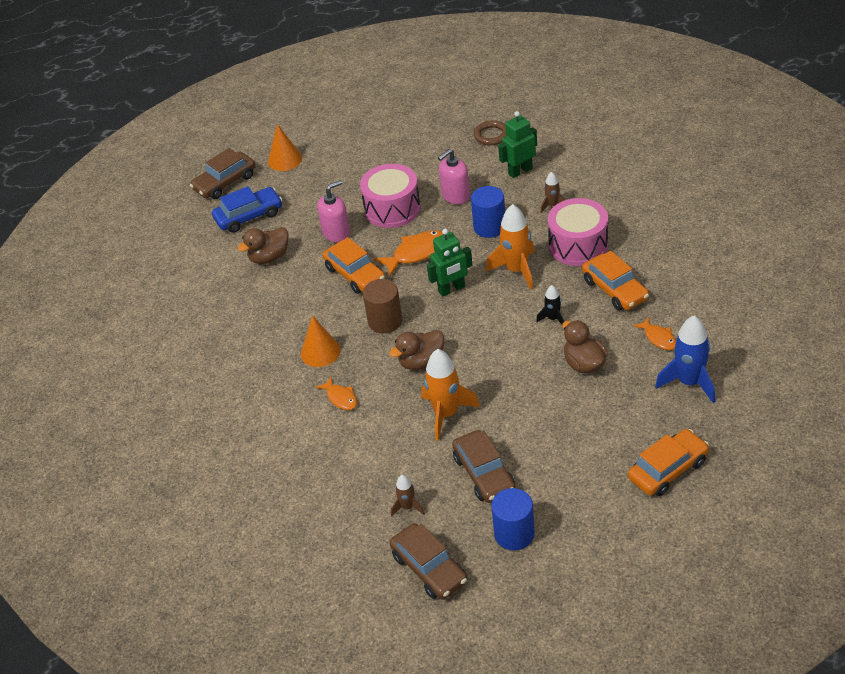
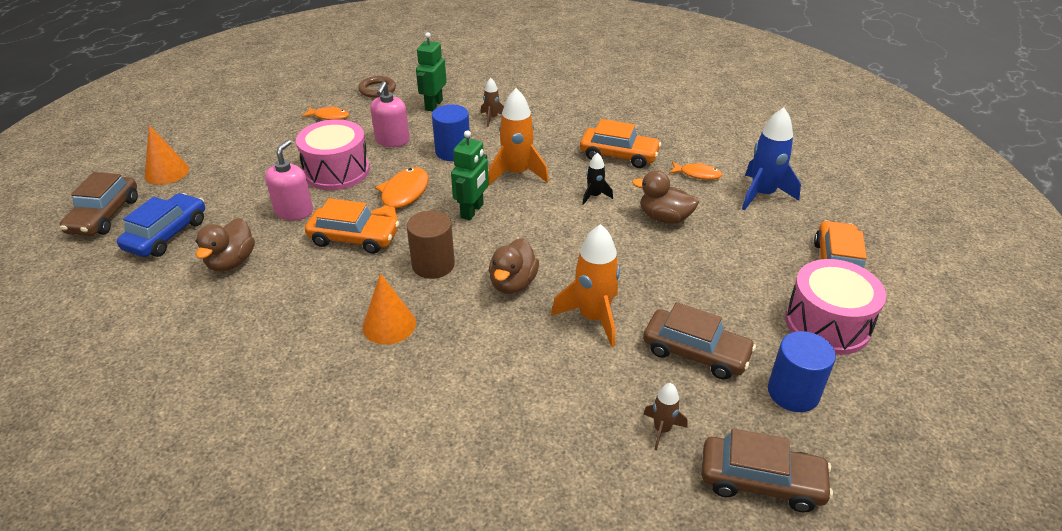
camera: 45 degrees left, 5 degrees down
orange fish [316,376,357,410] -> orange fish moved to [302,106,349,120]
pink drum [548,198,608,266] -> pink drum moved to [785,259,886,355]

